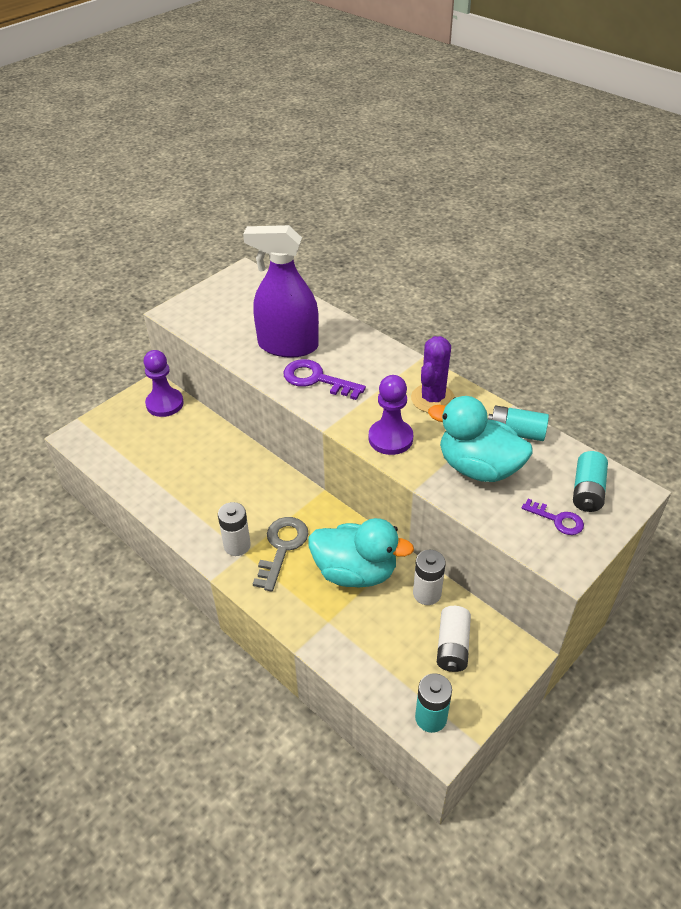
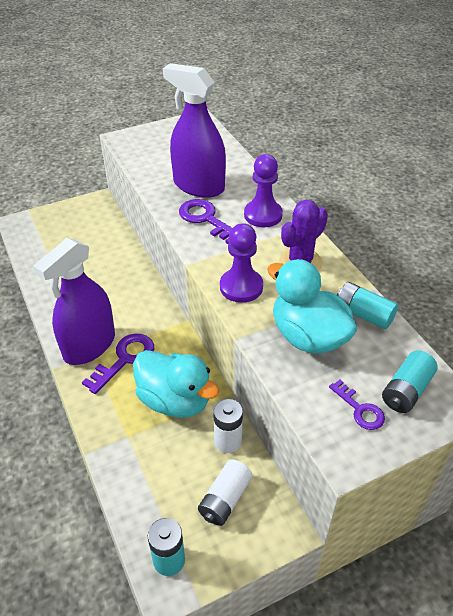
camera: 20 degrees right, 0 degrees up
purple pawn [144,350,184,417] -> purple pawn moved to [244,154,283,227]
white battery [218,502,251,556] -> purple spray bottle [33,238,115,365]
grey key [253,517,309,592] -> purple key [82,334,154,394]

